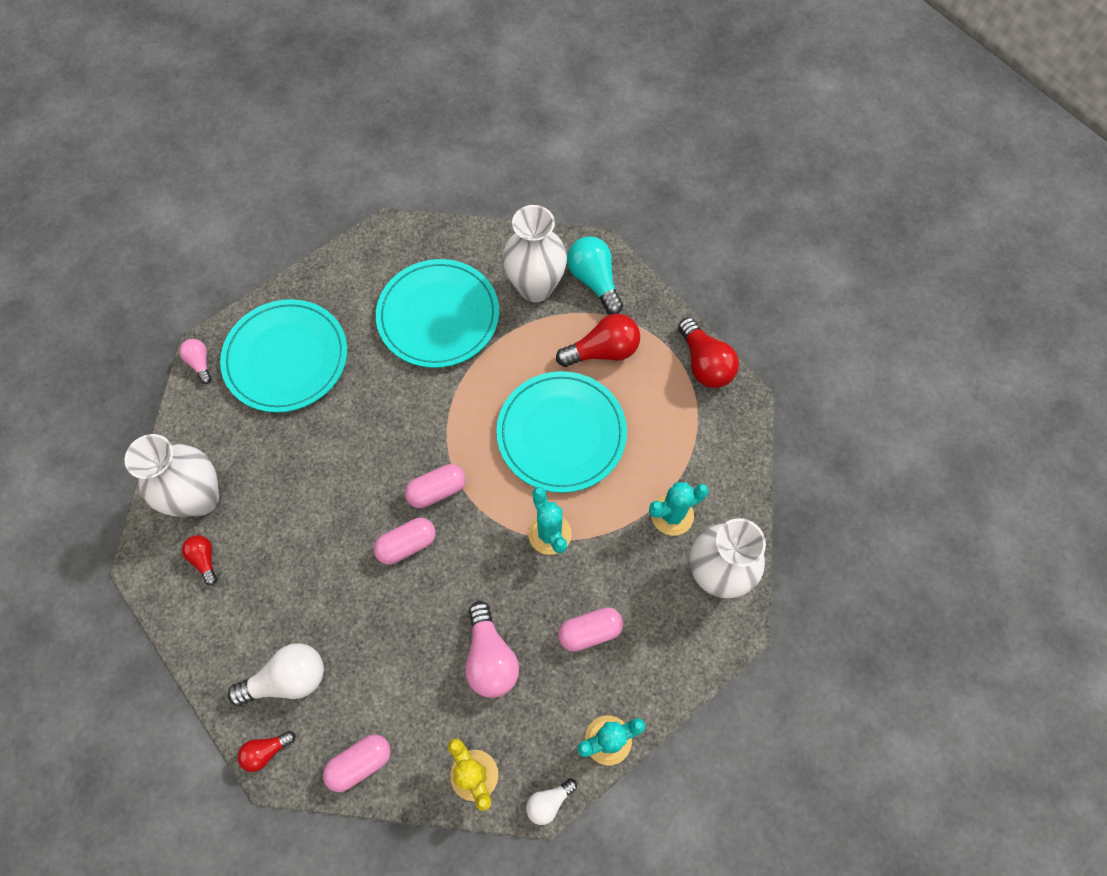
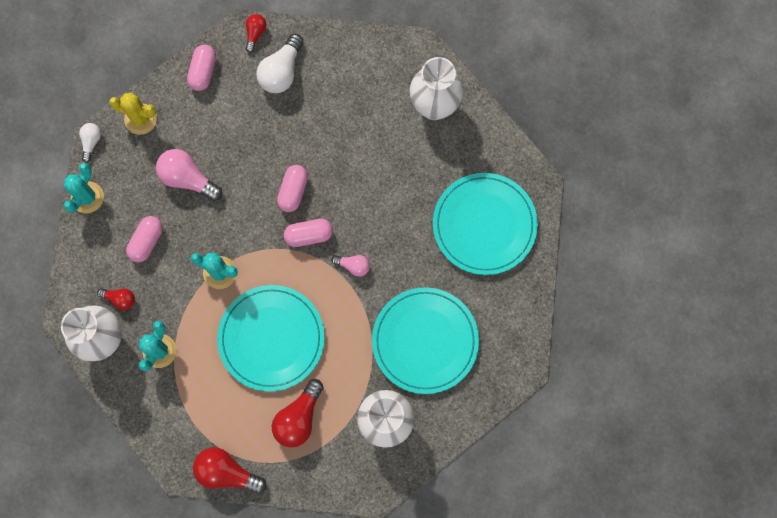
camera: 135 degrees right, 10 degrees up
pink light bulb [179,339,212,384] -> pink light bulb moved to [331,255,370,277]
red light bulb [182,535,217,585] -> red light bulb moved to [97,288,135,310]
pink capsule [405,464,466,508] -> pink capsule turned 60 degrees clockwise [284,219,333,247]
turquoise light bulb [567,236,623,314] -> none

